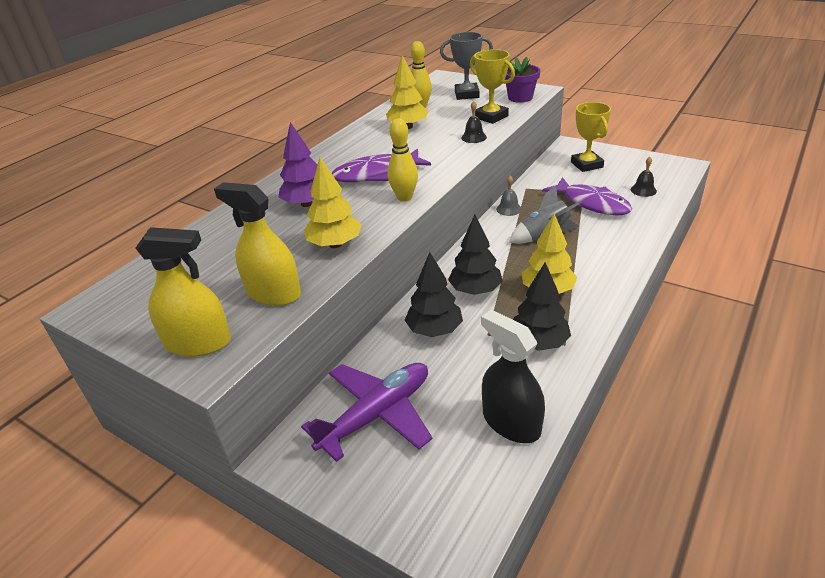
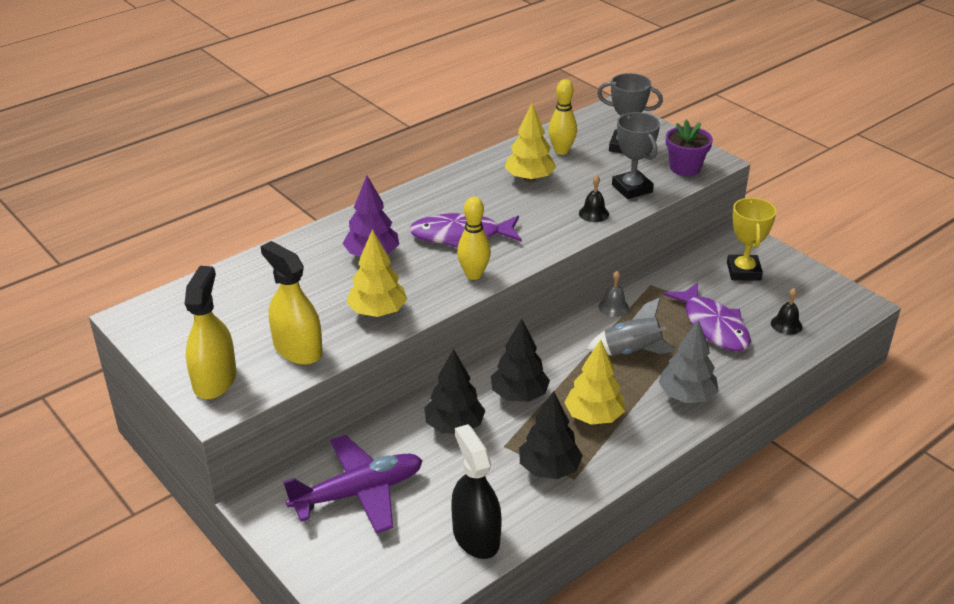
camera: 15 degrees right, 0 degrees up
yellow spray bottle [135,227,231,357] -> yellow spray bottle turned 105 degrees counterclockwise [185,266,237,399]
yellow trophy [470,49,515,124] -> grey trophy [612,112,660,199]
none -> grey tree [659,319,719,403]

